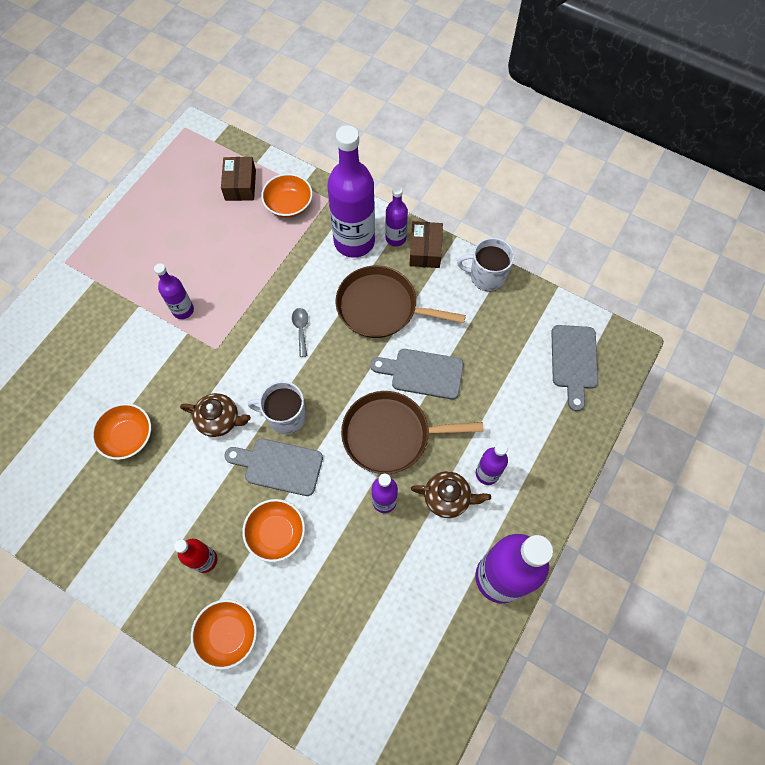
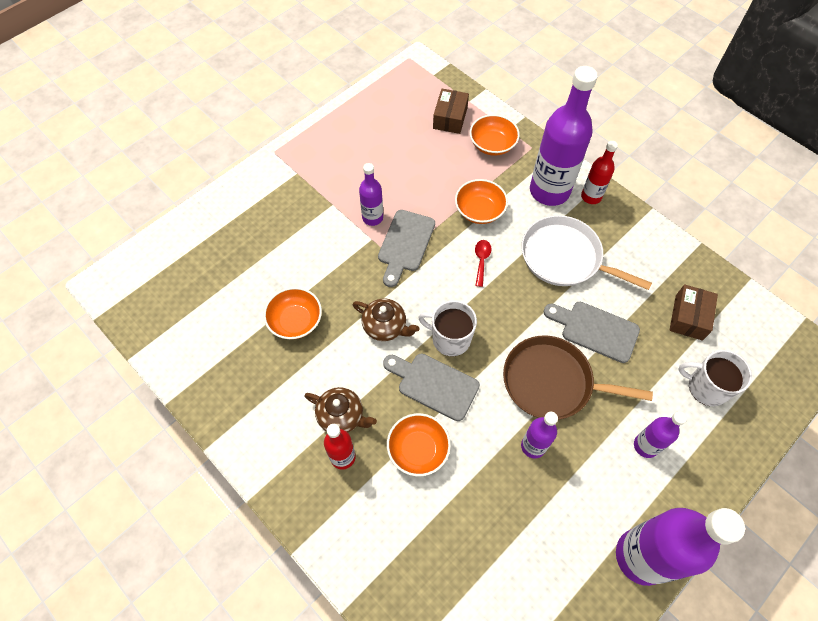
camera: 15 degrees right, 5 degrees down
orange bowl [191,599,257,670] -> orange bowl moved to [455,179,508,224]
grey spoon [292,308,308,357] -> red spoon [475,240,491,287]
brown pan [336,266,466,338] -> white pan [522,215,652,290]
purple bottle [385,186,408,246] -> red bottle [581,141,618,204]
brown box [409,221,443,268] -> brown box moved to [669,284,718,341]
brown teapot [411,471,491,518] -> brown teapot moved to [304,387,377,432]
white mug [457,238,514,291] -> white mug moved to [678,350,752,406]
grey cutting board [551,325,598,411] -> grey cutting board moved to [378,210,435,287]

